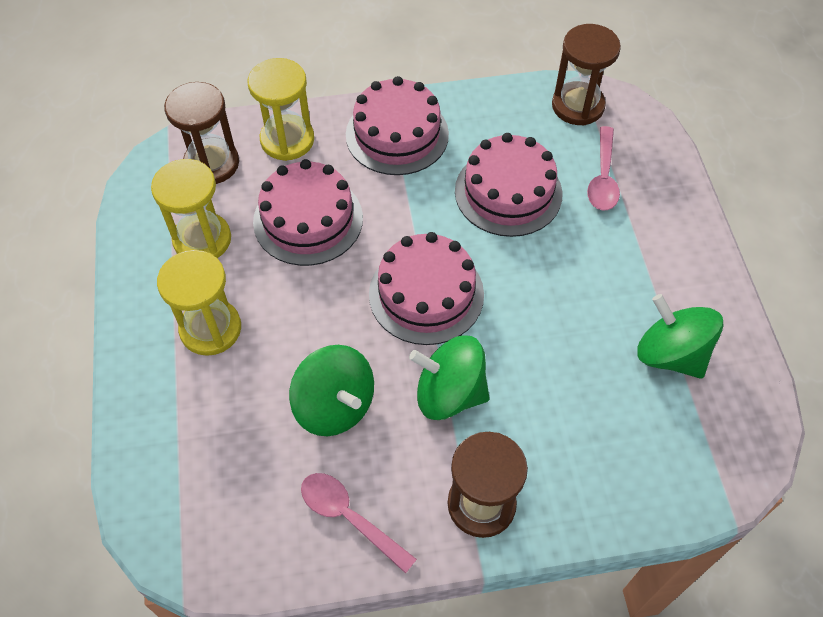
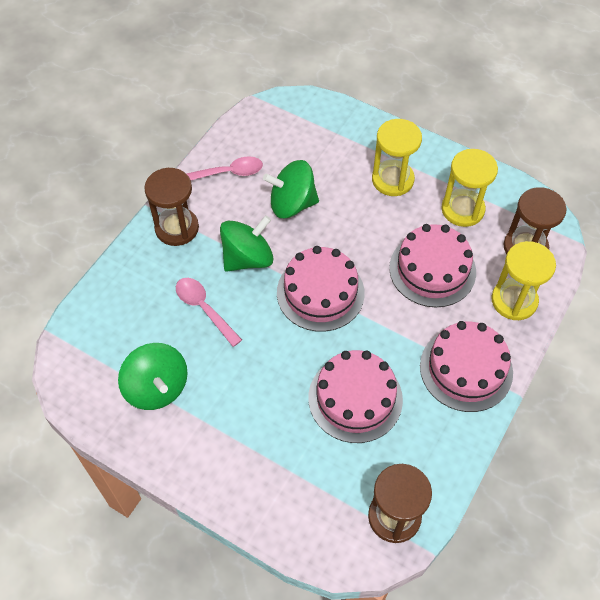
camera: 130 degrees right, 0 degrees up
pink spoon [587,126,620,211] -> pink spoon moved to [176,278,242,347]
green spinning top [637,294,724,379] -> green spinning top turned 60 degrees clockwise [118,343,188,410]

